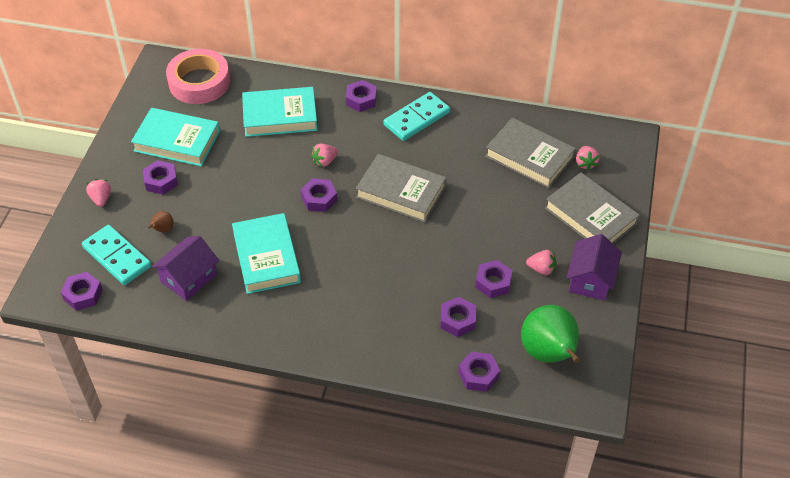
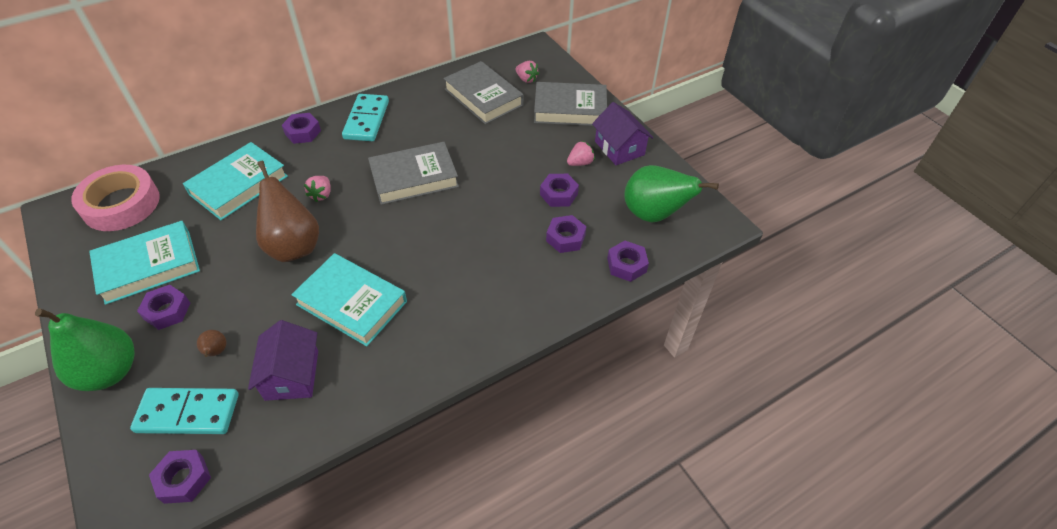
camera: 45 degrees left, 0 degrees up
pink strawberry [86,179,111,207] -> green pear [35,308,135,391]
purple nut [301,179,338,212] -> none
grey book [485,118,576,189] -> grey book turned 60 degrees clockwise [443,61,524,124]
none -> brown pear [256,161,319,262]

